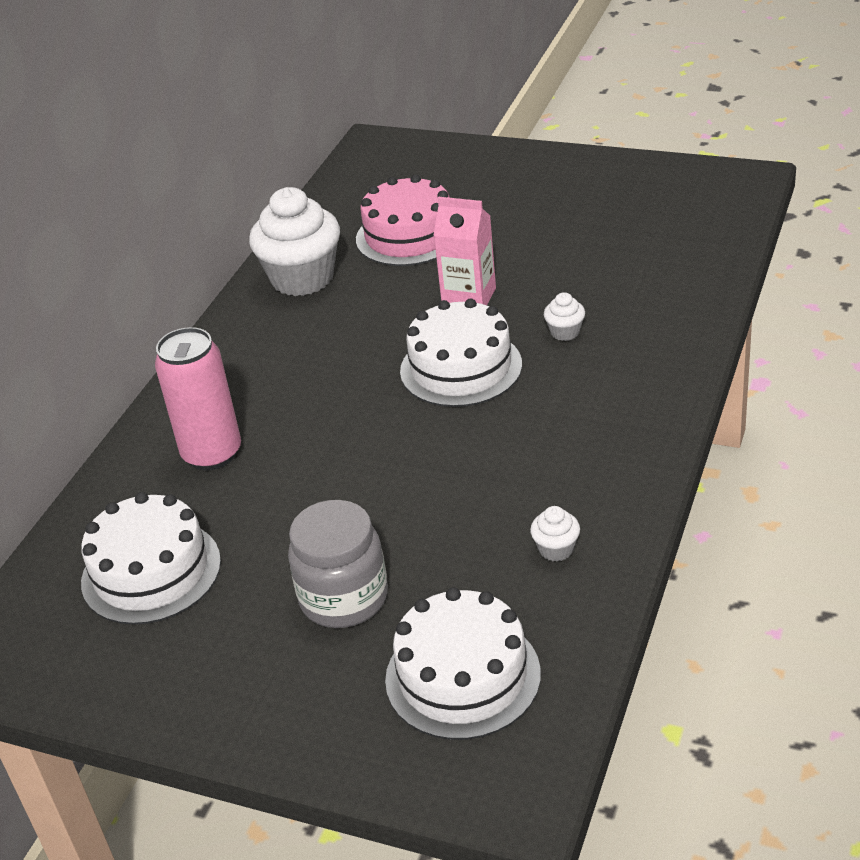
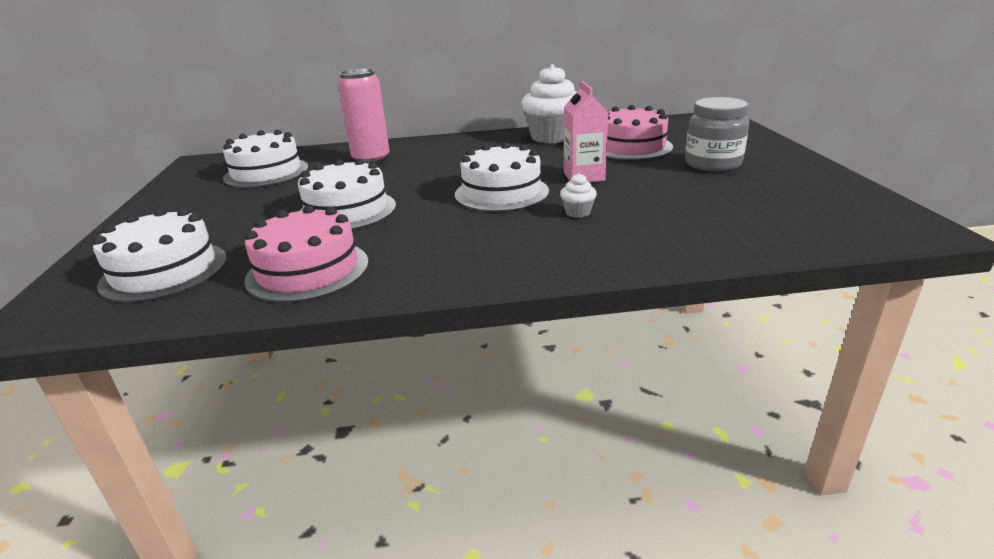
camera: 60 degrees right, 10 degrees down
grey jar [288,500,388,628] -> grey jar moved to [685,97,749,172]
white cupcake [530,506,580,561] -> pink cake [244,205,369,303]
none -> white cake [298,158,396,230]

